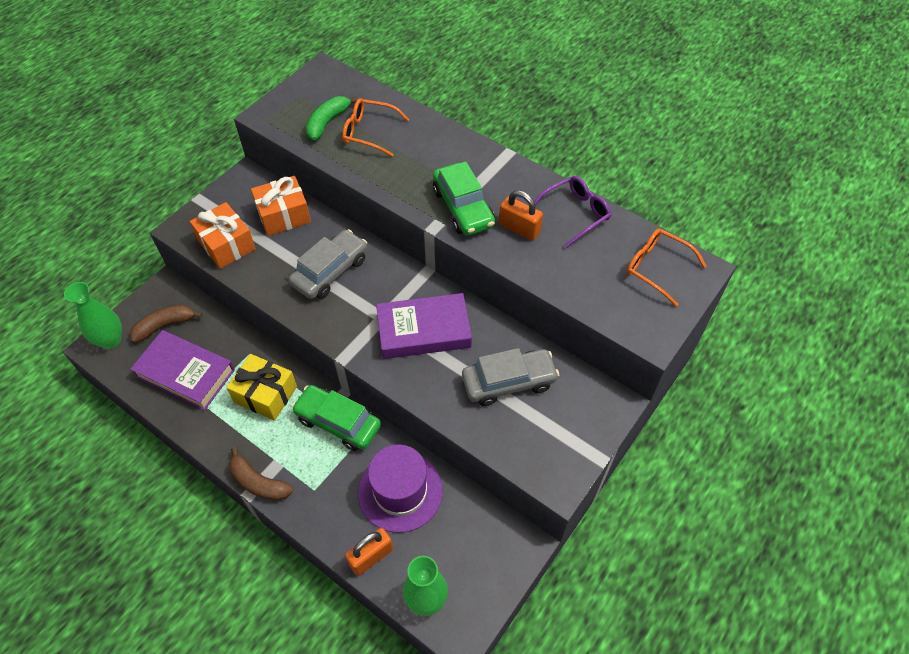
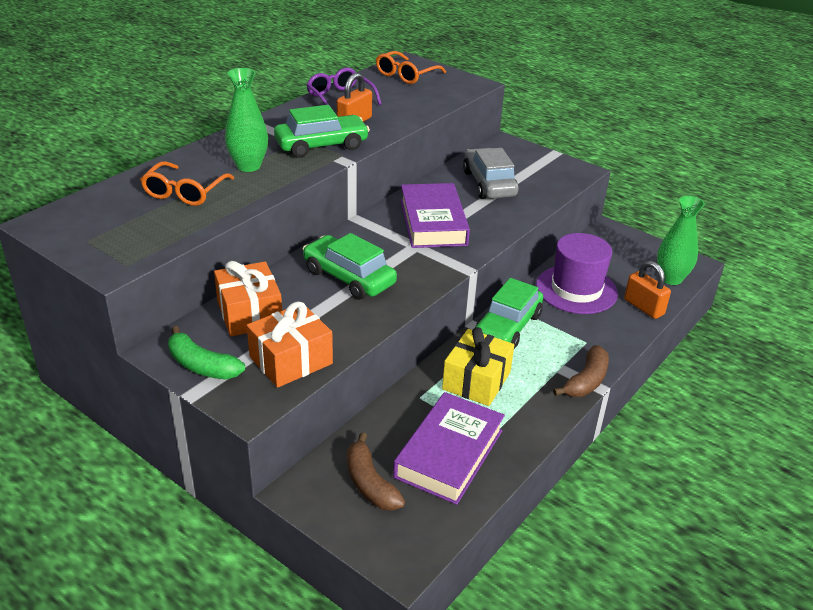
camera: 90 degrees left, 20 degrees down
green vase [64,282,122,349] -> green vase moved to [225,68,268,172]
grey car [289,229,367,299] -> green car [303,233,397,300]
green banana [306,96,358,140] -> green banana moved to [168,326,245,379]

